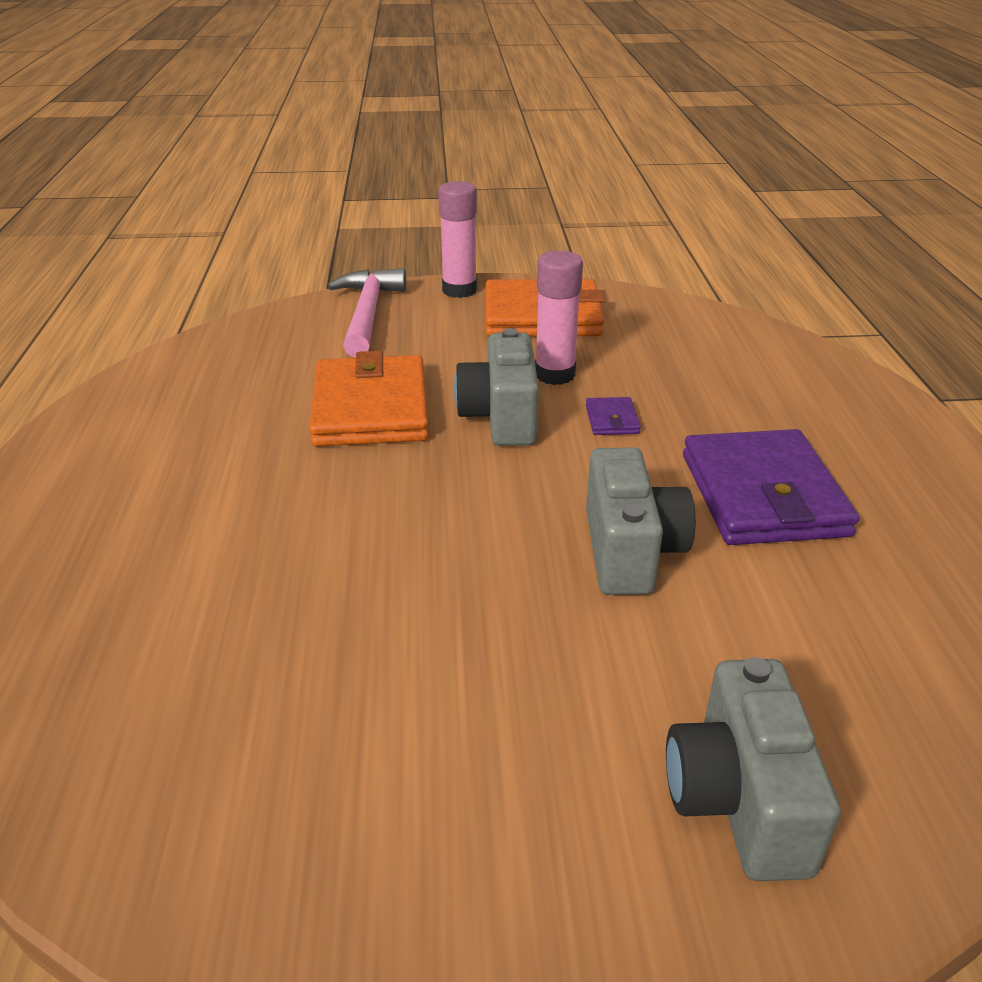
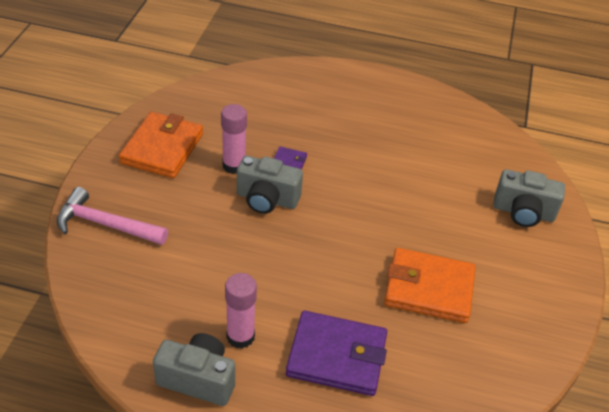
camera: 75 degrees left, 10 degrees up
orange wallet [309,351,429,447] -> orange wallet moved to [384,248,475,323]
pink glue stick [438,181,477,298] -> pink glue stick moved to [225,273,257,349]
grey camera [586,447,695,595] -> grey camera moved to [153,333,235,406]
purple wallet [683,429,859,545] -> purple wallet moved to [286,311,387,396]

